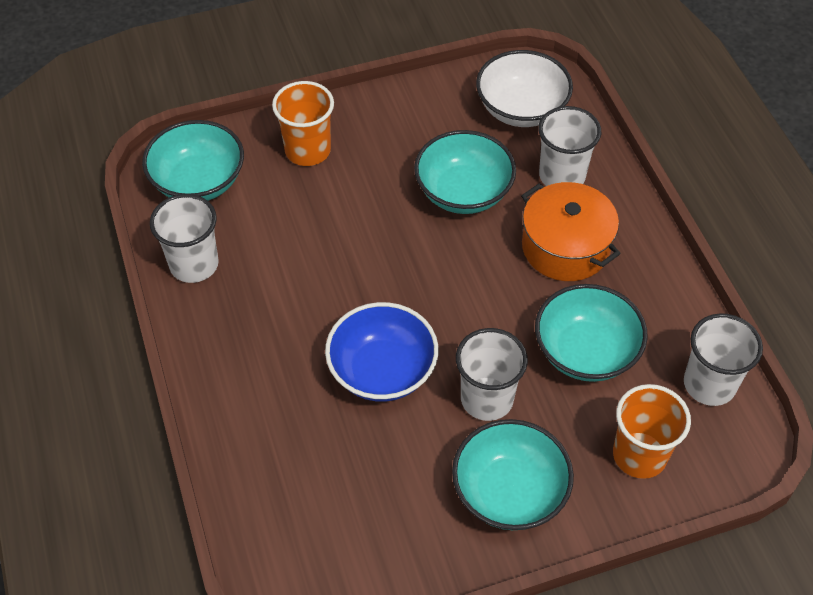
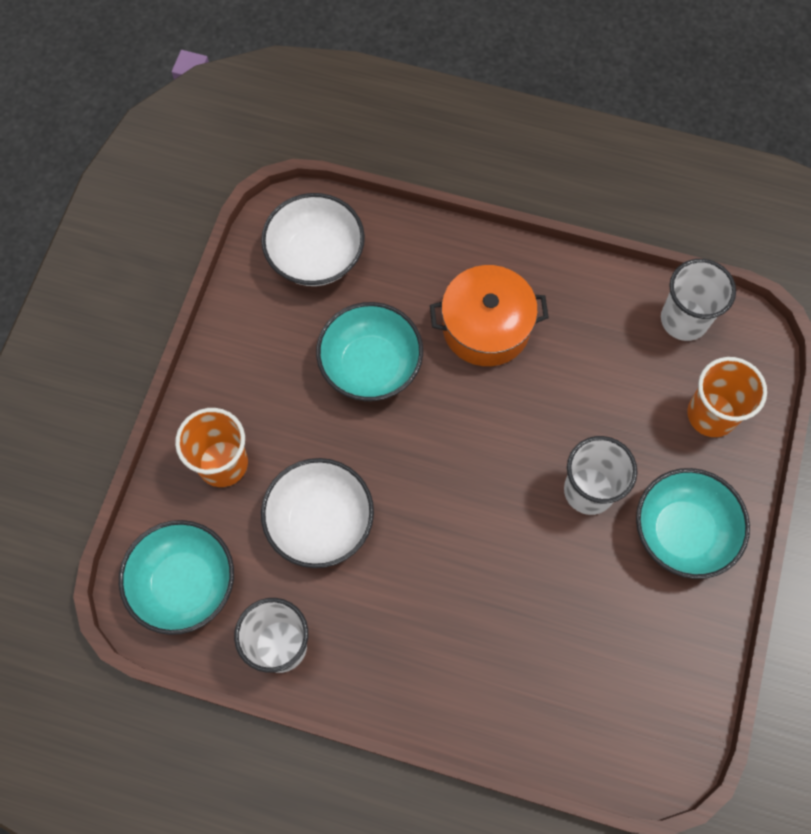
camera: 55 degrees left, 15 degrees up
blue bowl [325,302,438,402] -> none
turquoise bowl [535,284,648,382] -> none
white cup [538,106,601,186] -> none
none -> white bowl [261,458,374,568]

